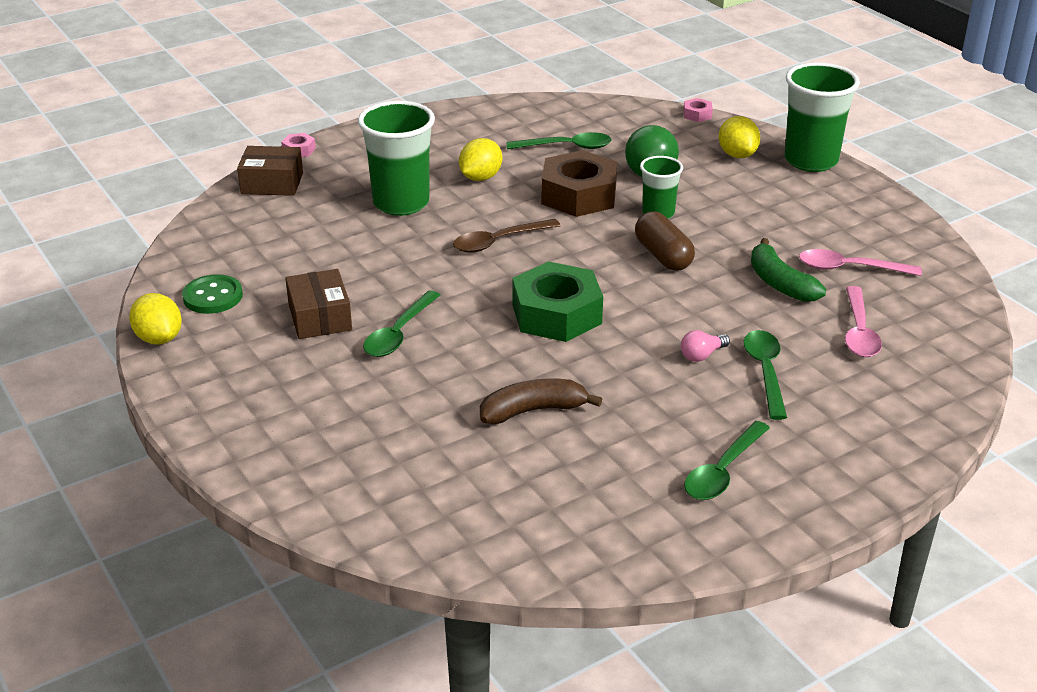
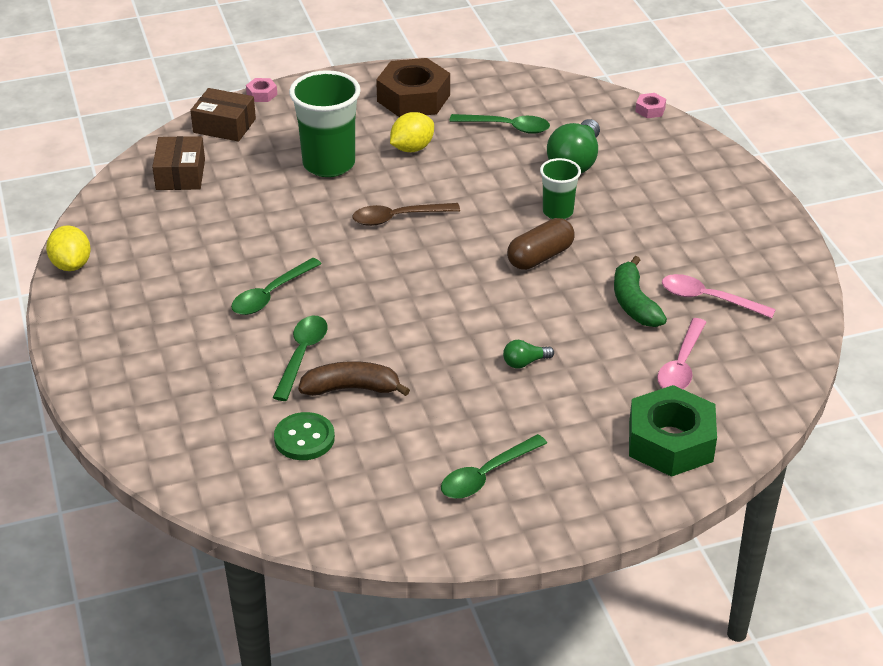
camera: 15 degrees right, 5 degrees up
green button [182,274,243,314] -> green button moved to [274,412,335,460]
brown box [285,269,352,339] -> brown box moved to [152,136,205,190]
green nut [512,261,603,342] -> green nut moved to [629,385,717,477]
brown nut [541,150,617,217] -> brown nut moved to [376,58,450,117]
brown capsule [635,212,695,271] -> brown capsule turned 60 degrees clockwise [507,218,575,270]
pink light bulb [681,330,730,362] -> green light bulb [503,340,554,369]
yellow lemon [719,116,760,158] -> none
green spoon [743,330,787,420] -> green spoon moved to [273,316,328,401]
green cup [784,62,860,172] -> none

